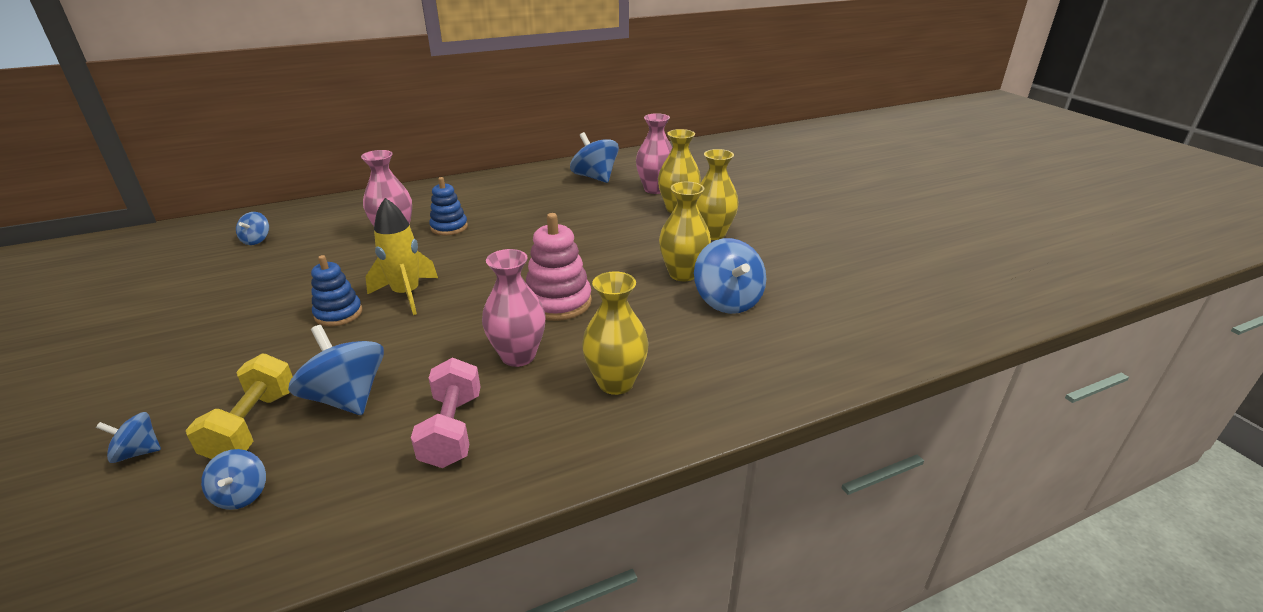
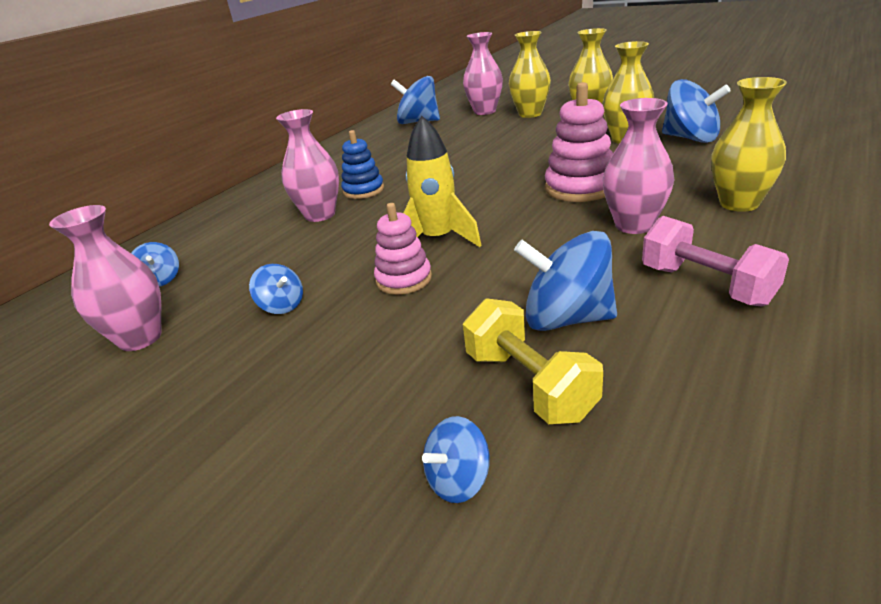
camera: 30 degrees left, 0 degrees up
blue spinning top [201,449,266,510] -> blue spinning top moved to [249,264,303,314]
blue stacking toy [311,255,362,327] -> pink stacking toy [374,203,432,295]
none -> pink vase [49,205,162,351]

